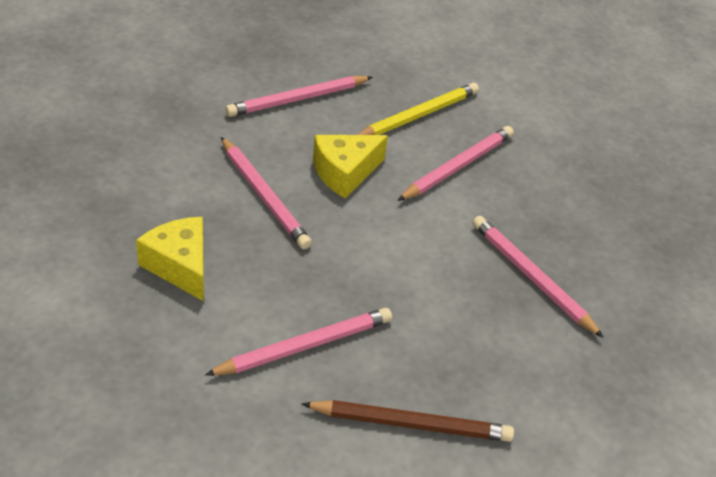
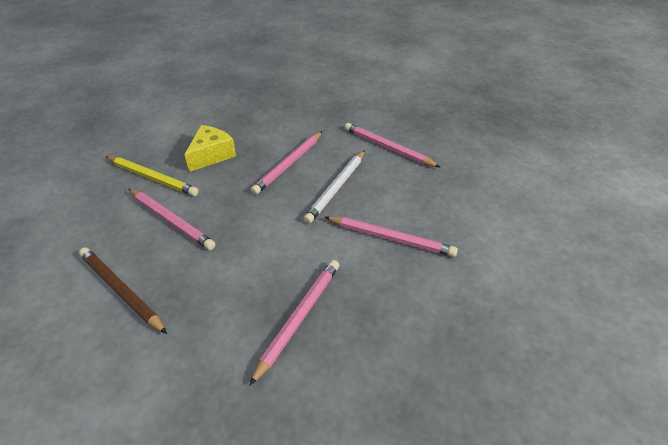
camera: 70 degrees right, 0 degrees up
brown pencil [302,400,514,442] -> brown pencil turned 150 degrees clockwise [79,247,167,334]
yellow cheese [313,135,388,199] -> white pencil [303,150,365,224]
yellow pencil [357,83,479,135] -> yellow pencil moved to [105,156,199,196]

